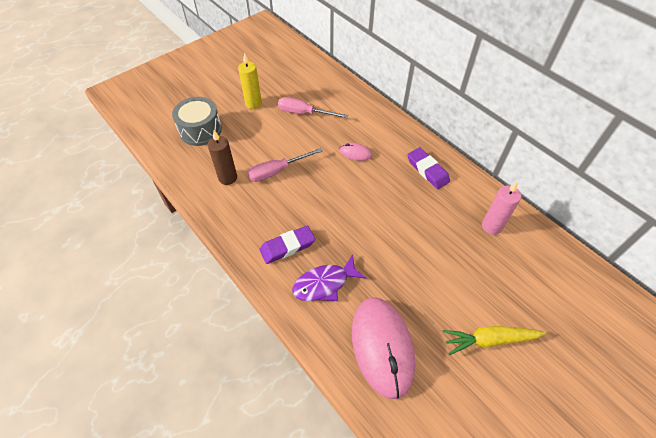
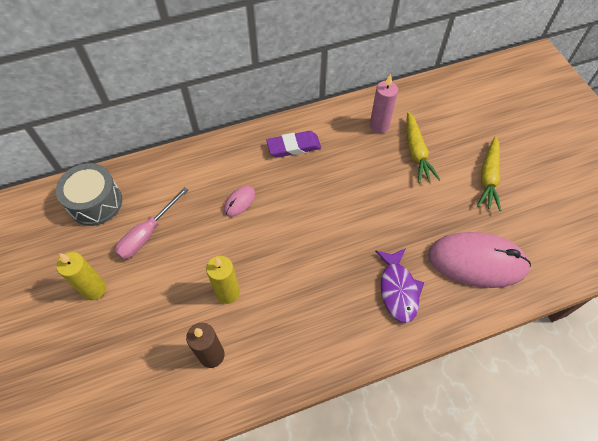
camera: 70 degrees left, 5 degrees up
grey drum [172,97,222,146] -> grey drum moved to [56,163,122,226]
pink screwdriver [248,148,322,182] -> yellow candle [206,256,240,304]
purple eraser [259,225,315,264] -> none
none -> yellow carrot [407,112,440,183]

